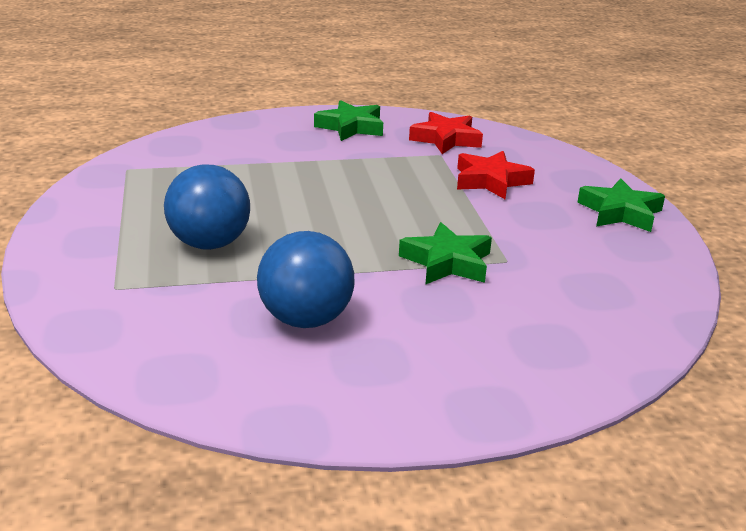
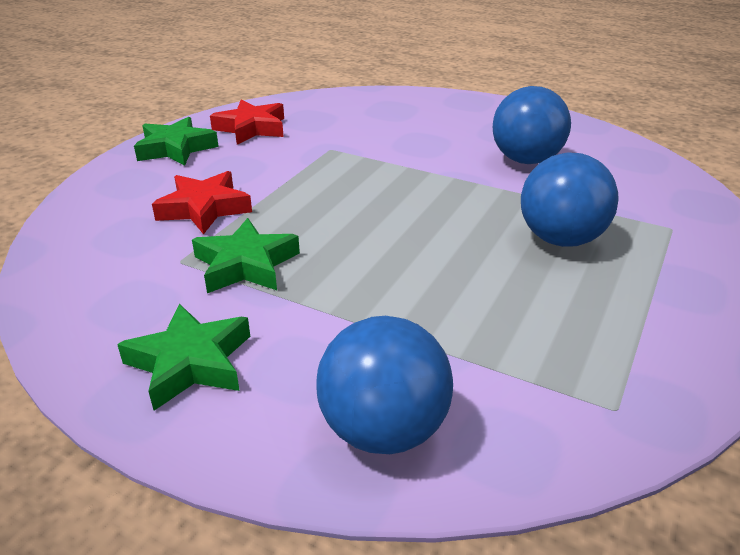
camera: 140 degrees left, 5 degrees up
green star [399,222,492,285] -> green star moved to [192,218,300,293]
red star [409,112,483,154] -> red star moved to [210,100,284,145]
none -> blue ball [316,316,453,454]

